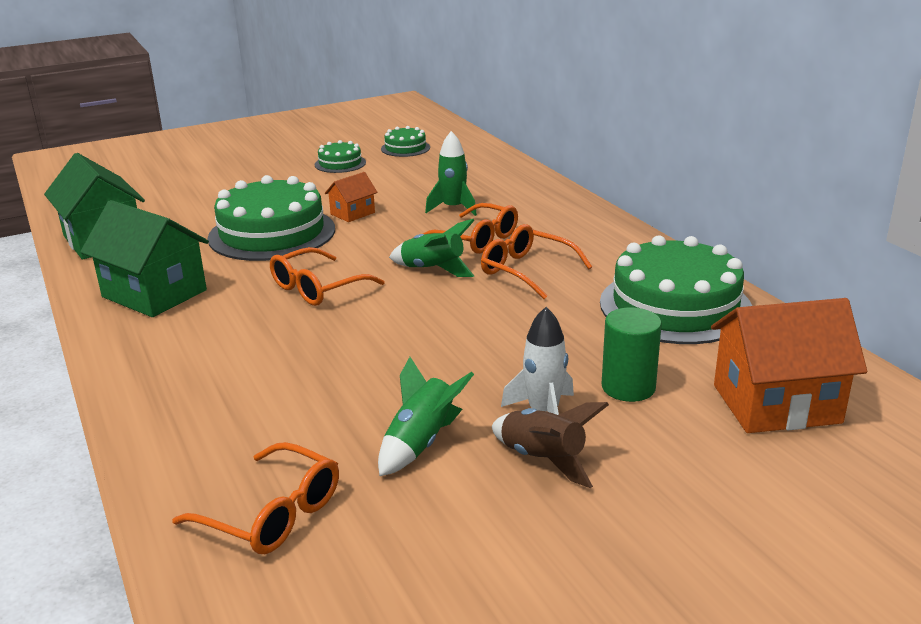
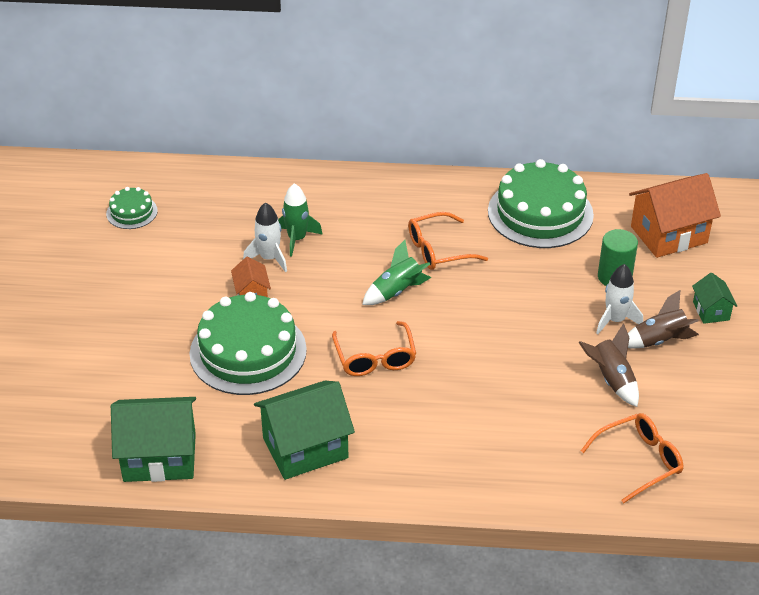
camera: 60 degrees left, 15 degrees up
green cake [314,140,366,173] -> none
green rocket [378,357,474,476] -> brown rocket [579,323,639,407]
orange glasses [423,203,518,254] -> none
orange house [711,298,867,433] -> orange house turned 45 degrees clockwise [629,173,721,258]
none -> white rocket [243,202,287,273]
none -> green house [692,272,737,324]

